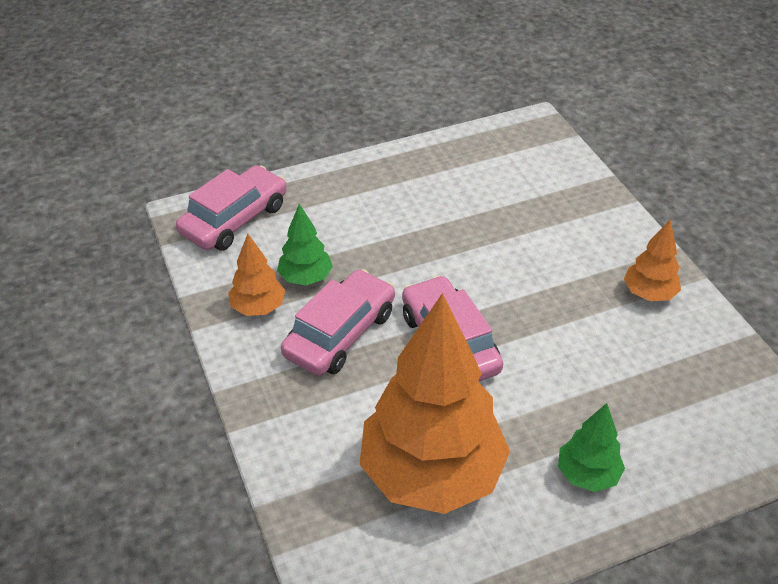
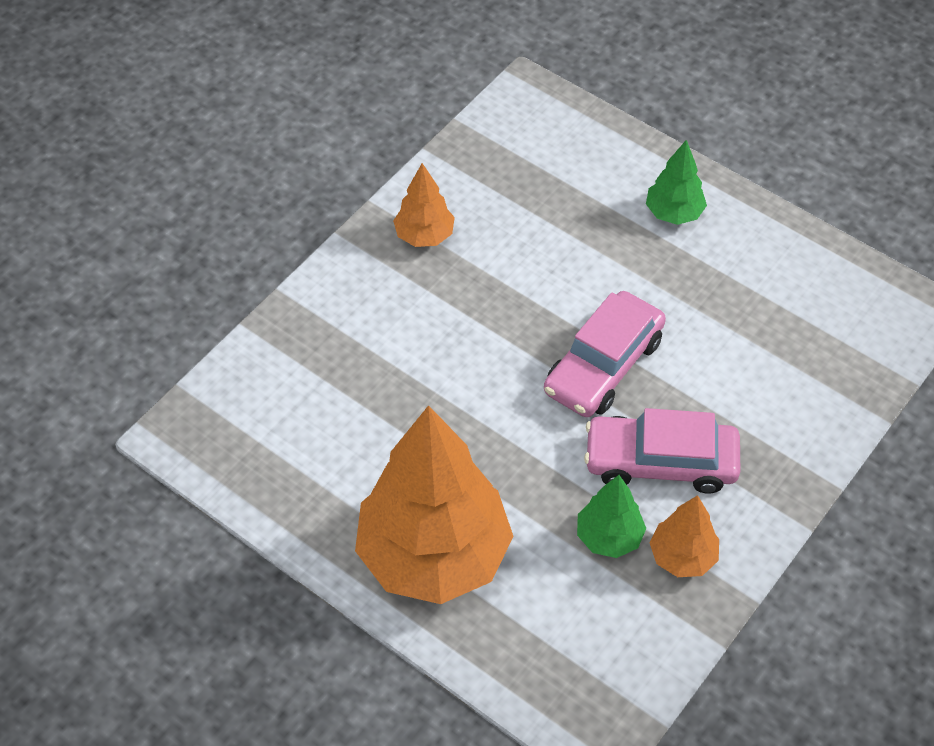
camera: 120 degrees left, 10 degrees up
pink car [176,165,287,251] -> none
orange tree [359,293,510,514] -> orange tree moved to [355,405,513,604]

